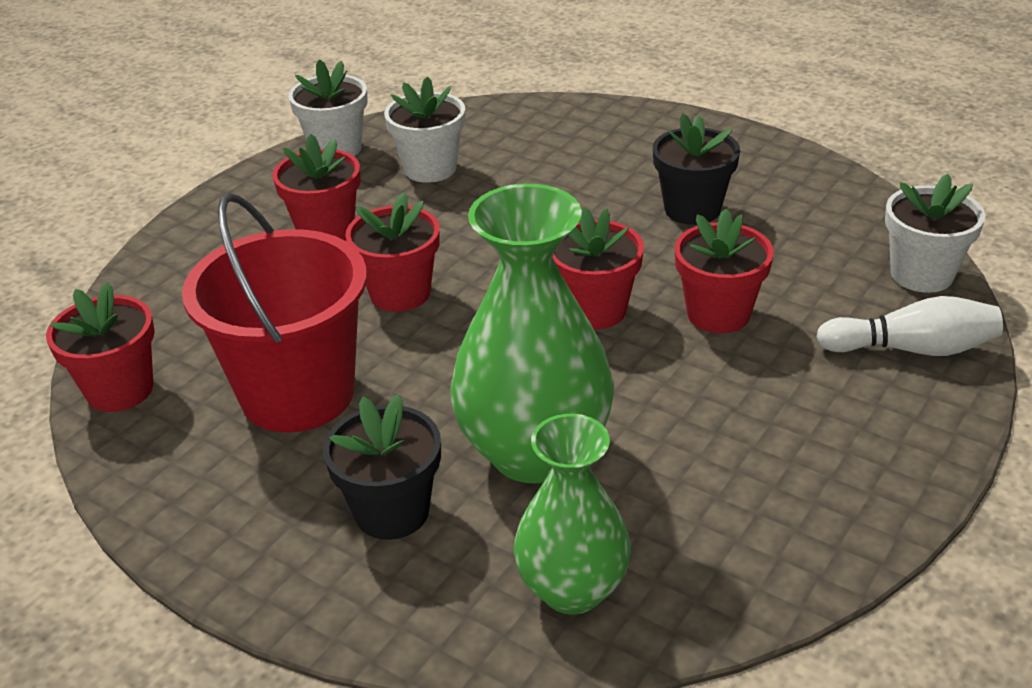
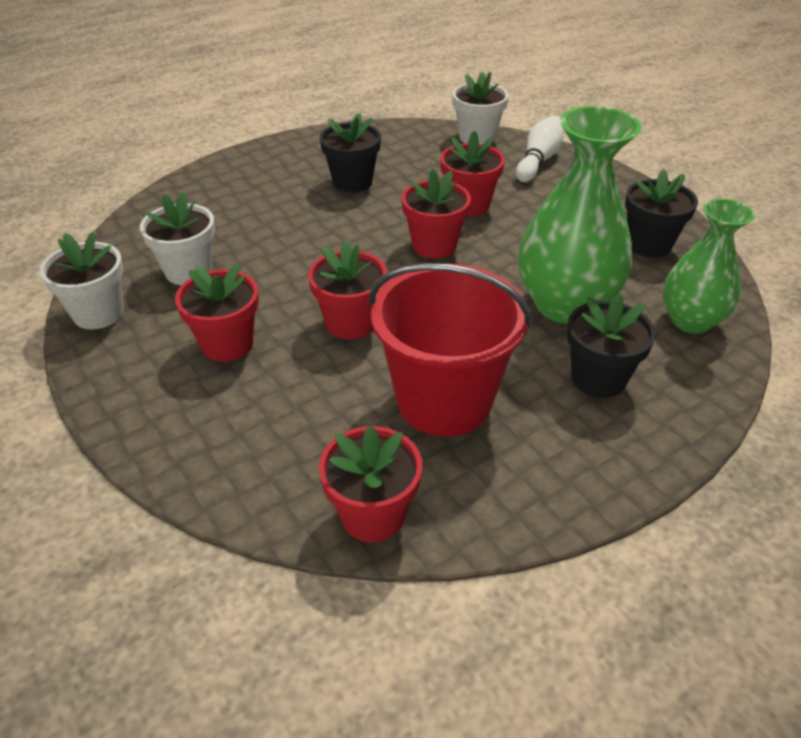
camera: 70 degrees left, 5 degrees up
none -> black flower pot [625,169,698,258]

